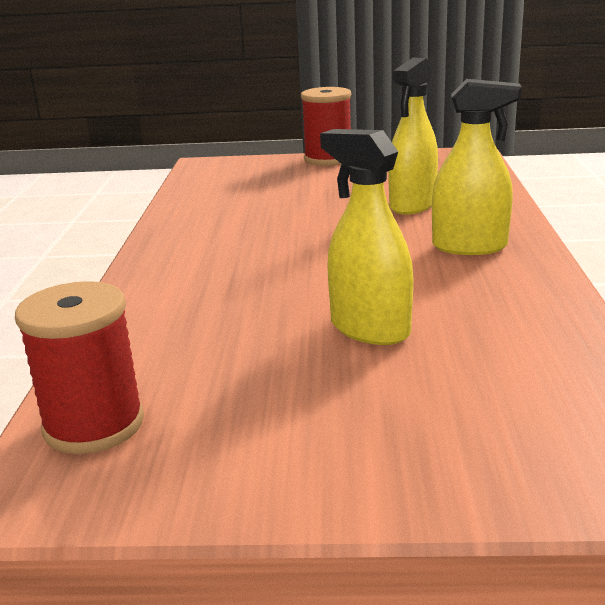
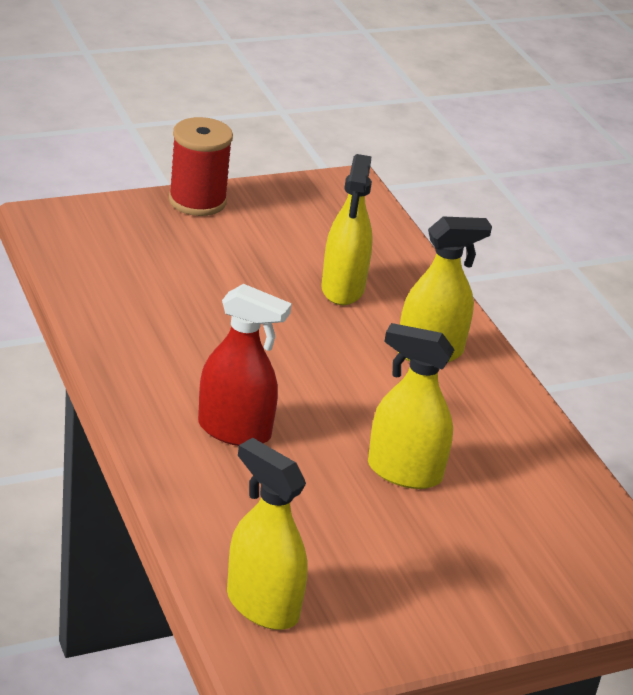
camera: 30 degrees left, 10 degrees up
red spool [15,281,144,454] -> yellow spray bottle [227,438,308,630]
none -> red spray bottle [198,284,292,446]

